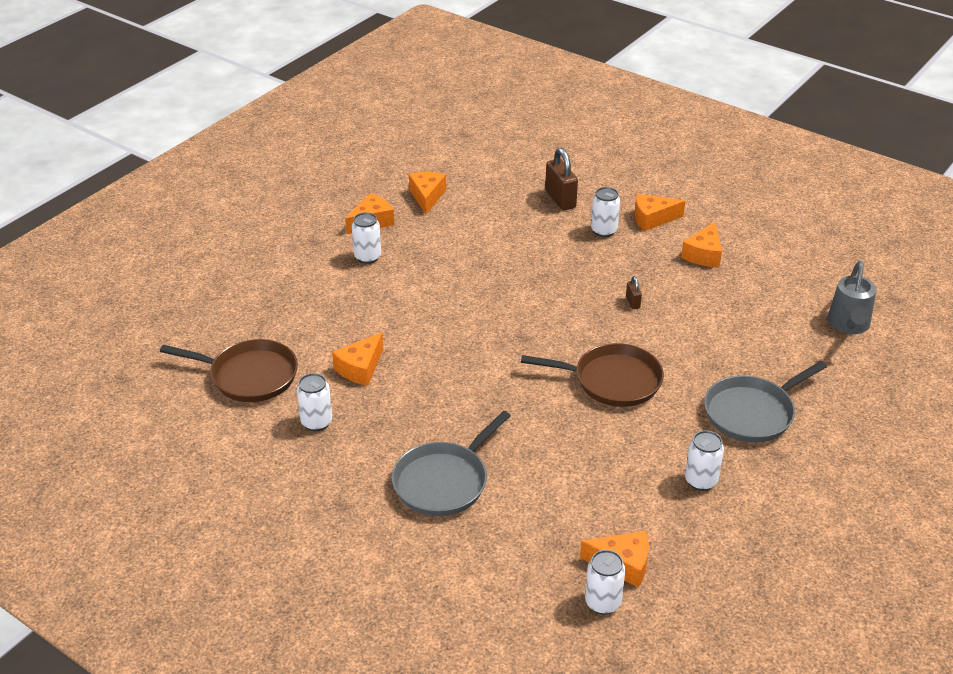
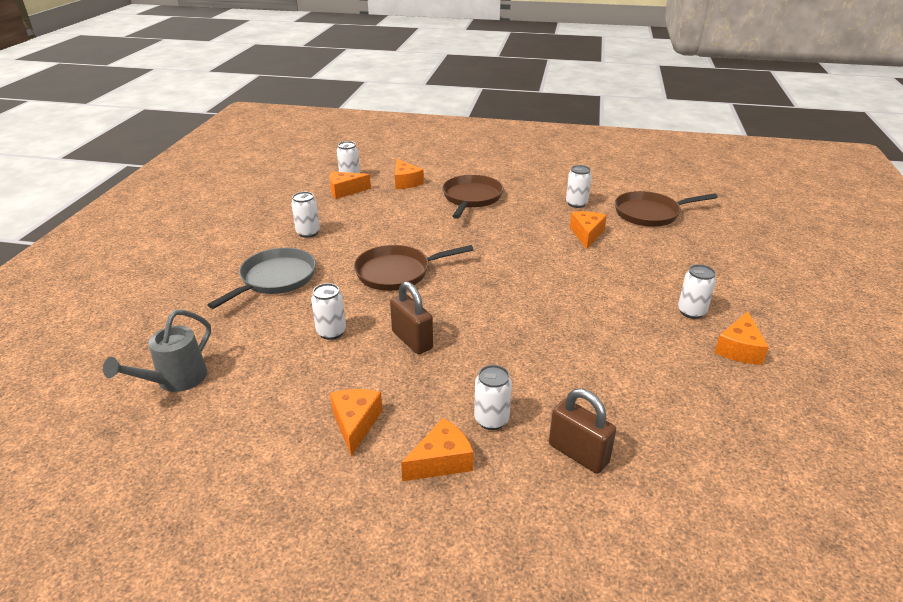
camera: 155 degrees right, 5 degrees down
grey pan [392,411,511,516] -> brown pan [442,175,504,219]
orange cheese [409,172,446,215] -> orange cheese moved to [395,159,424,189]
brown padlock [626,276,642,309] -> brown padlock [390,281,433,355], size x2.05
grey watering can [828,261,877,334] -> grey watering can turned 135 degrees counterclockwise [103,310,211,392]
none -> white can [311,283,346,340]

